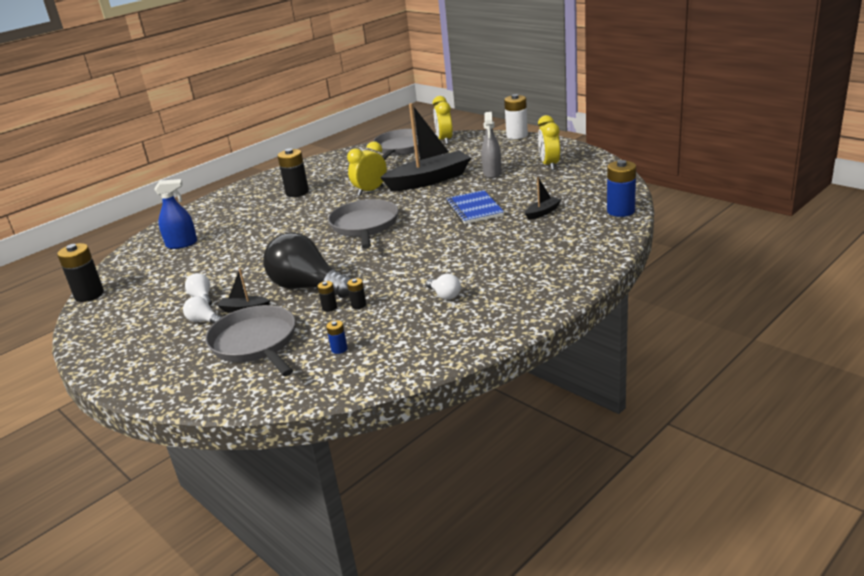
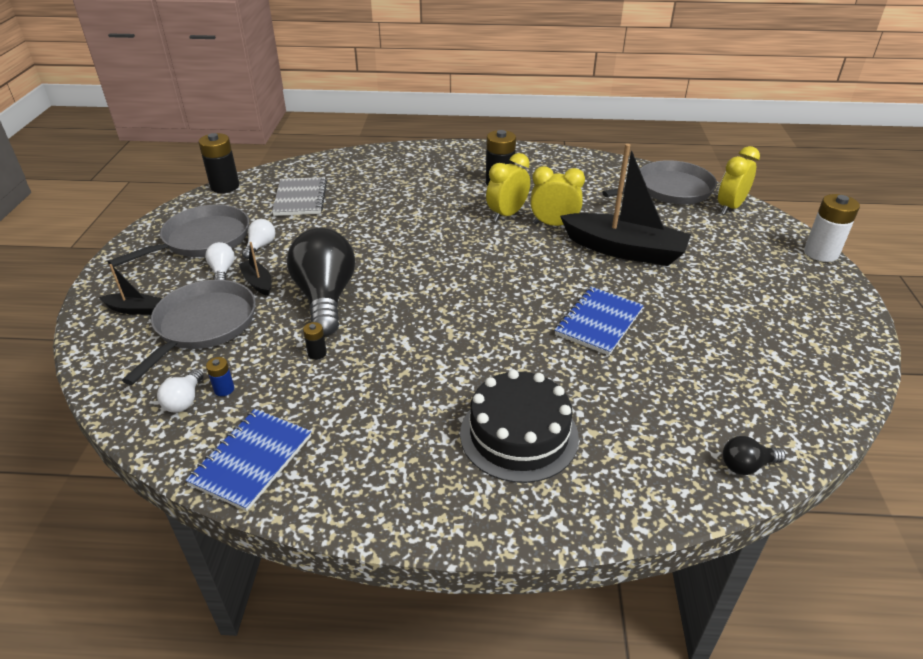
camera: 45 degrees right, 10 degrees up
blue spray bottle [154,179,197,249] -> none
black battery [318,281,337,312] -> none
grey pan [328,199,398,249] -> grey pan moved to [108,204,249,267]
white light bulb [426,274,461,300] -> white light bulb moved to [157,369,203,413]
grey spray bottle [481,112,502,178] -> none
black boat [525,177,561,220] -> black boat moved to [99,264,161,315]
yellow clock [538,115,560,170] -> yellow clock moved to [486,153,530,222]
blue battery [607,160,636,217] -> black light bulb [723,436,786,475]
none -> blue notebook [186,409,311,511]
none -> grey notebook [272,177,327,216]
none -> black cake [460,370,579,483]

